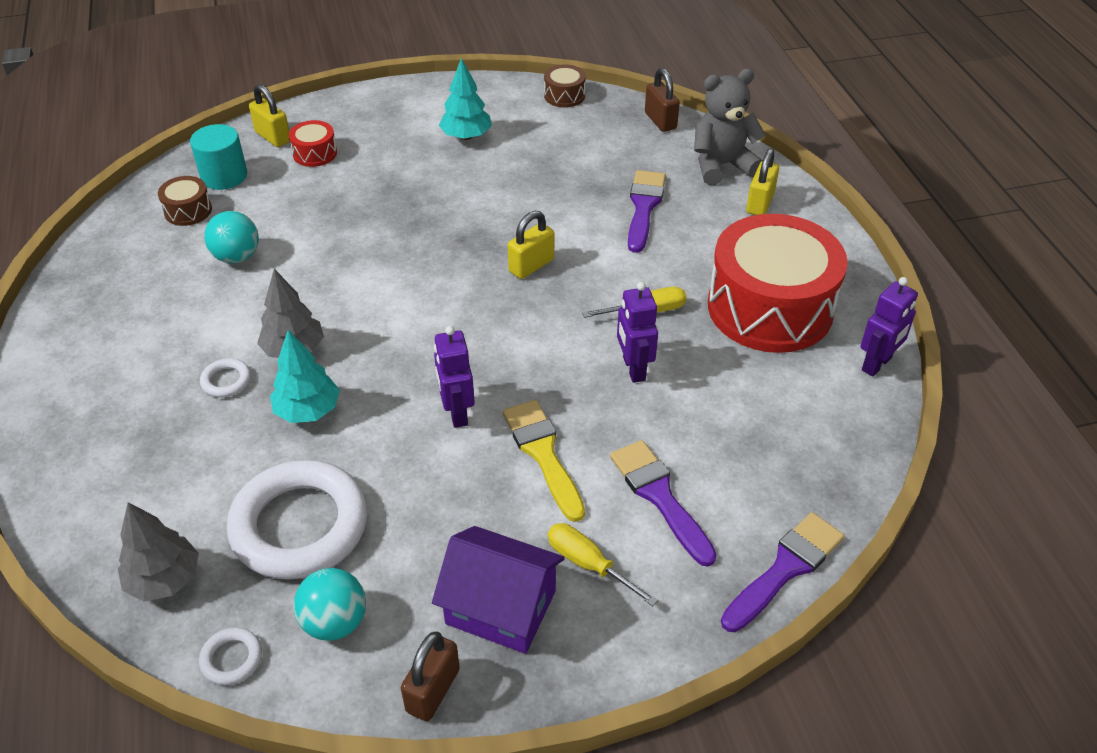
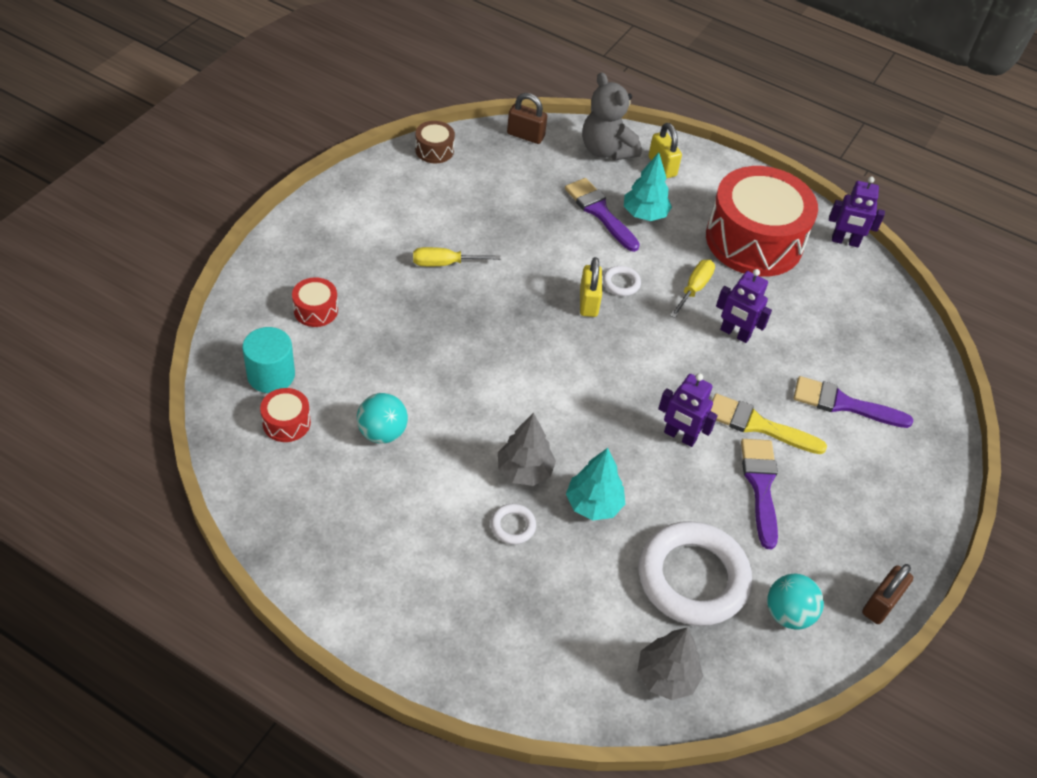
camera: 50 degrees left, 5 degrees up
brown drum [158,176,212,226] -> red drum [260,388,311,442]
white ring [199,627,262,685] -> white ring moved to [603,266,641,296]
yellow padlock [249,84,290,147] -> none
brown padlock [401,632,460,721] -> brown padlock turned 60 degrees clockwise [862,564,913,624]
purple house [432,526,565,654] -> none
turquoise tree [439,58,492,140] -> turquoise tree moved to [624,153,672,221]
yellow screwdriver [548,523,658,606] -> yellow screwdriver moved to [413,247,500,266]
grey teddy bear [694,69,766,185] -> grey teddy bear turned 60 degrees counterclockwise [582,72,642,160]
purple brush [721,512,845,632] -> purple brush moved to [741,439,778,549]
purple robot [861,277,918,376] -> purple robot turned 105 degrees clockwise [829,176,885,247]

